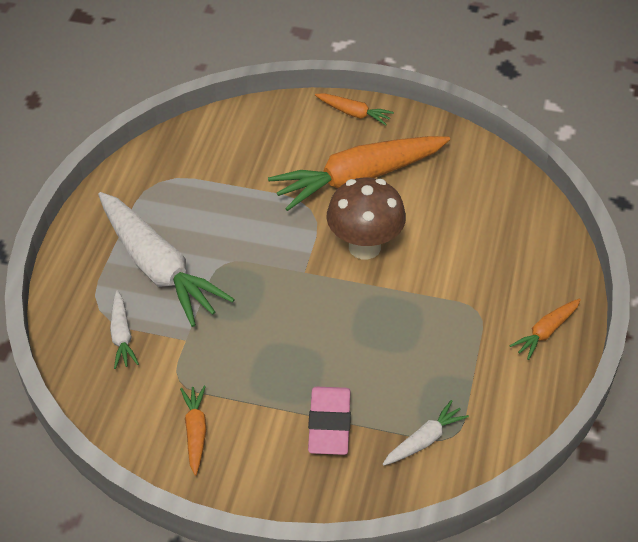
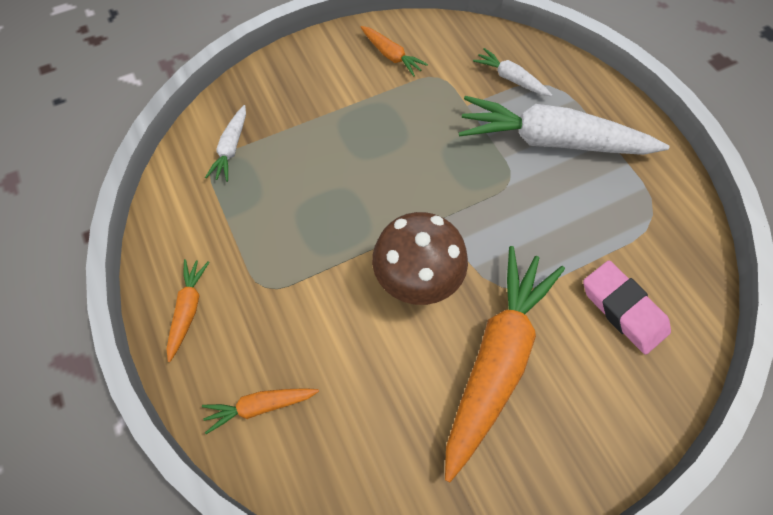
camera: 140 degrees right, 15 degrees up
pink eraser [308,386,351,455] -> pink eraser moved to [583,260,671,355]
orange carrot [315,93,394,125] -> orange carrot moved to [202,388,319,434]

